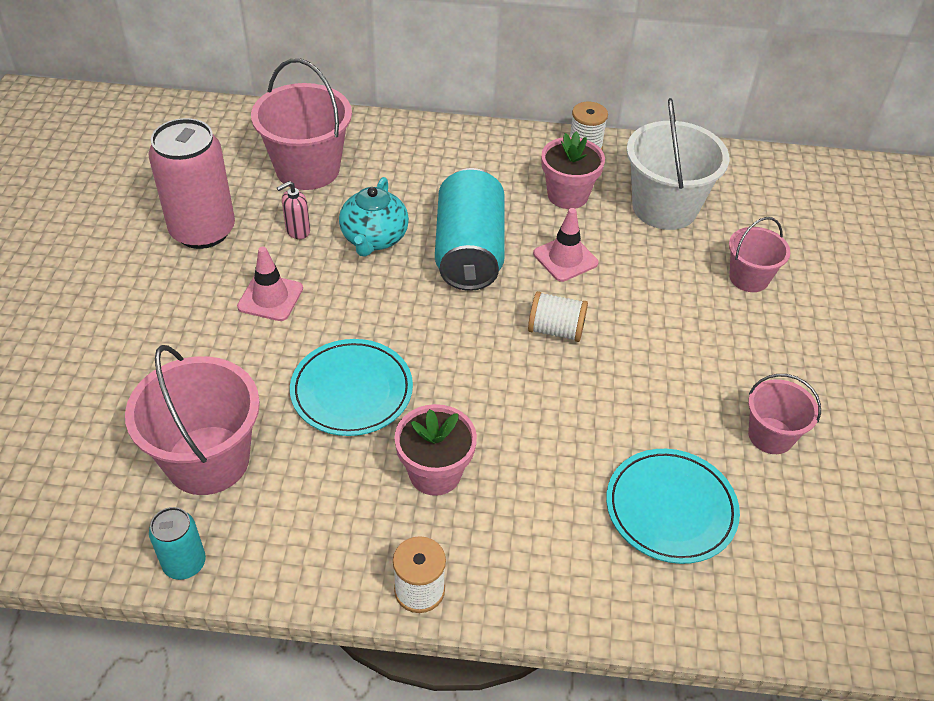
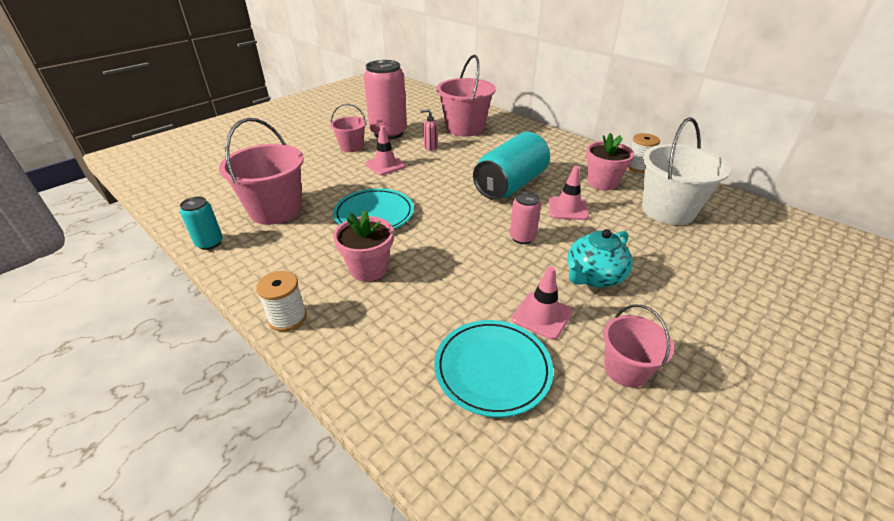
camera: 40 degrees right, 10 degrees down
turquoise teapot [339,177,409,257] -> turquoise teapot moved to [567,229,633,287]
white spool [528,291,588,342] -> pink can [510,192,541,244]
pink bucket [729,217,790,292] -> pink bucket moved to [330,104,367,152]
none -> pink traffic cone [512,266,573,340]

